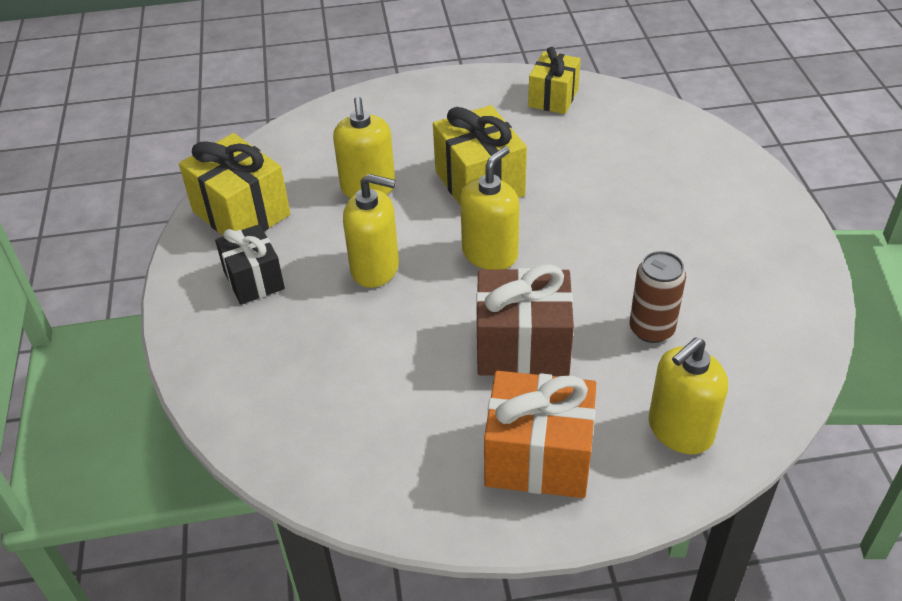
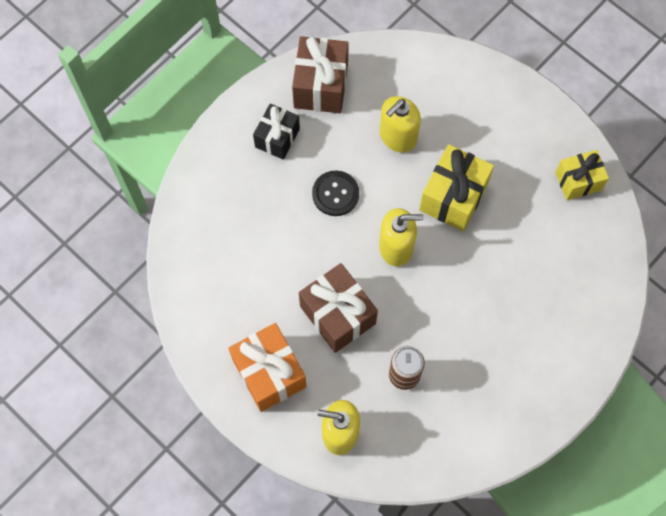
camera: 50 degrees right, 25 degrees up
yellow gift [179,133,290,235] -> brown gift [292,36,349,113]
yellow soap dispenser [343,174,399,288] -> black button [312,171,359,216]

